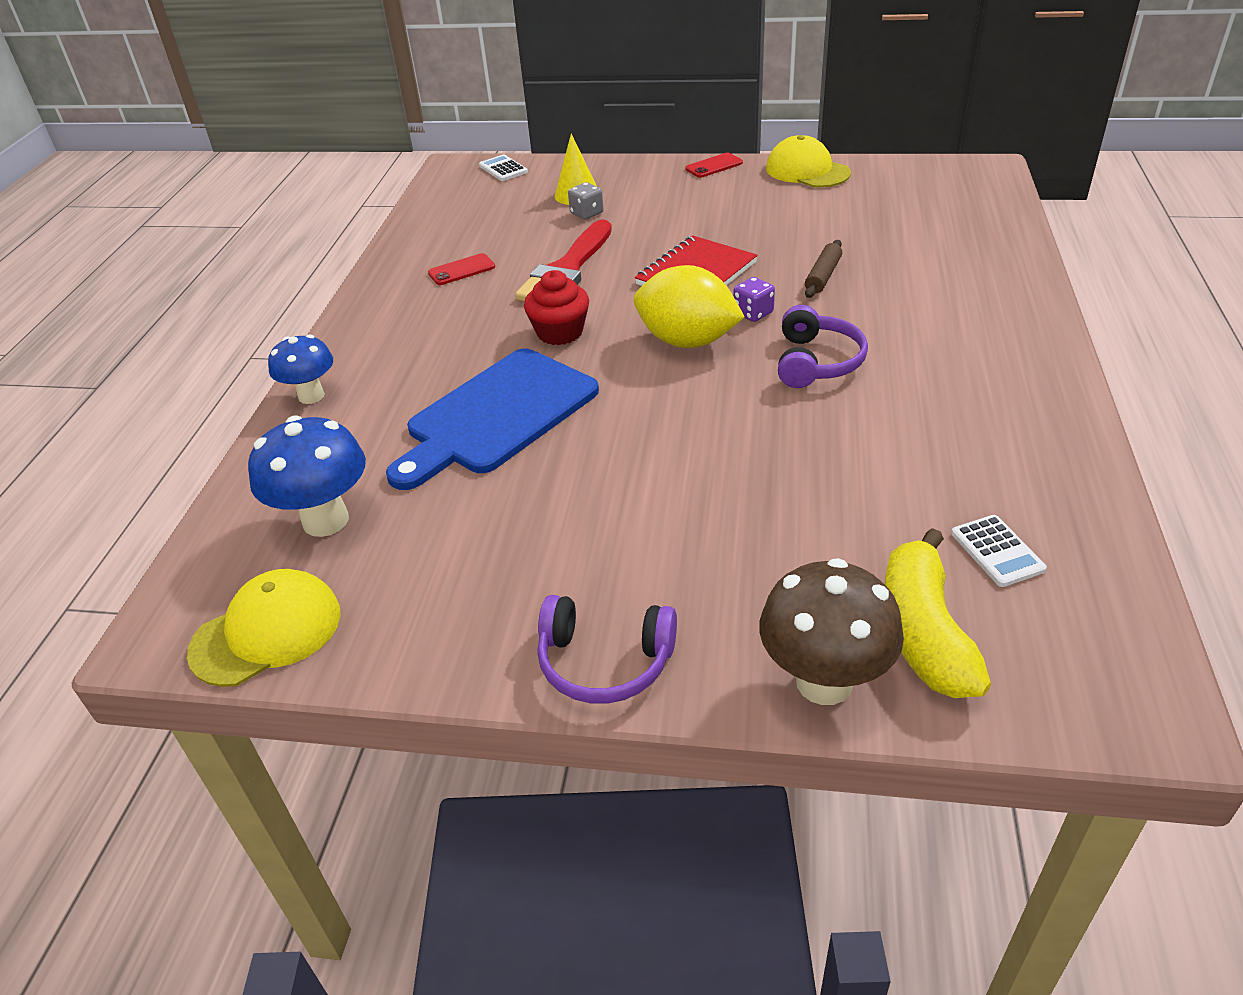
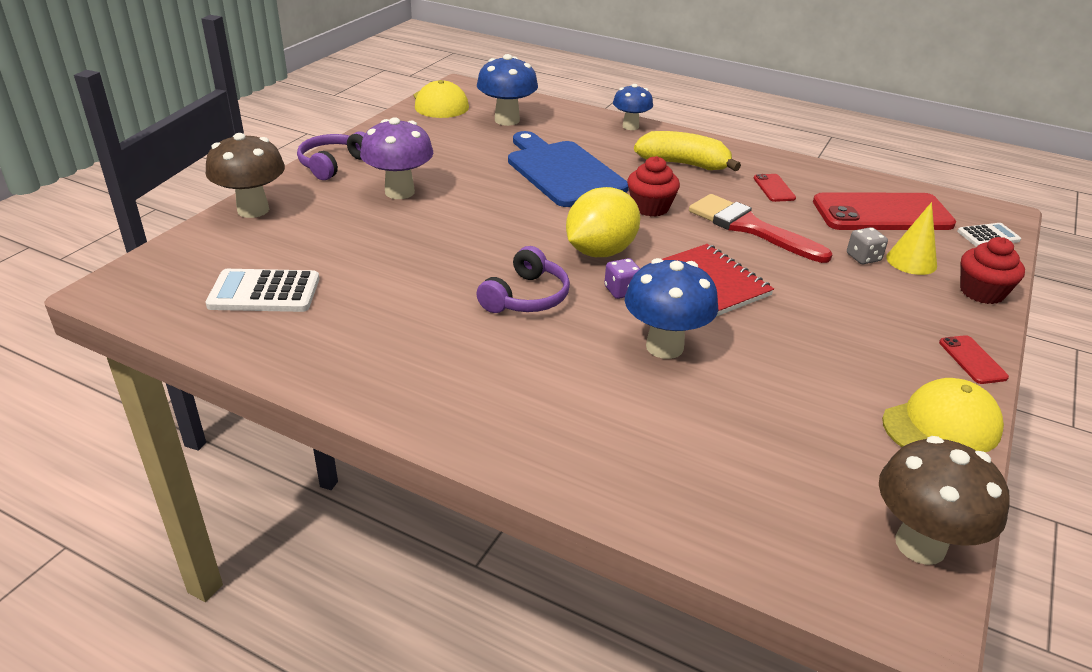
camera: 105 degrees right, 5 degrees down
purple headphones [778,305,868,388] -> purple headphones turned 90 degrees counterclockwise [477,246,570,313]
brown rolling pin [805,240,842,298] -> blue mushroom [625,258,718,359]
yellow banana [884,528,991,698] -> yellow banana moved to [634,131,741,171]
white calculator [951,515,1047,587] -> white calculator [206,269,319,312], size x1.64
none -> purple mushroom [360,117,433,199]
none -> red phone [813,192,956,230]
none -> brown mushroom [879,436,1010,565]
none -> red cupcake [960,237,1025,304]

